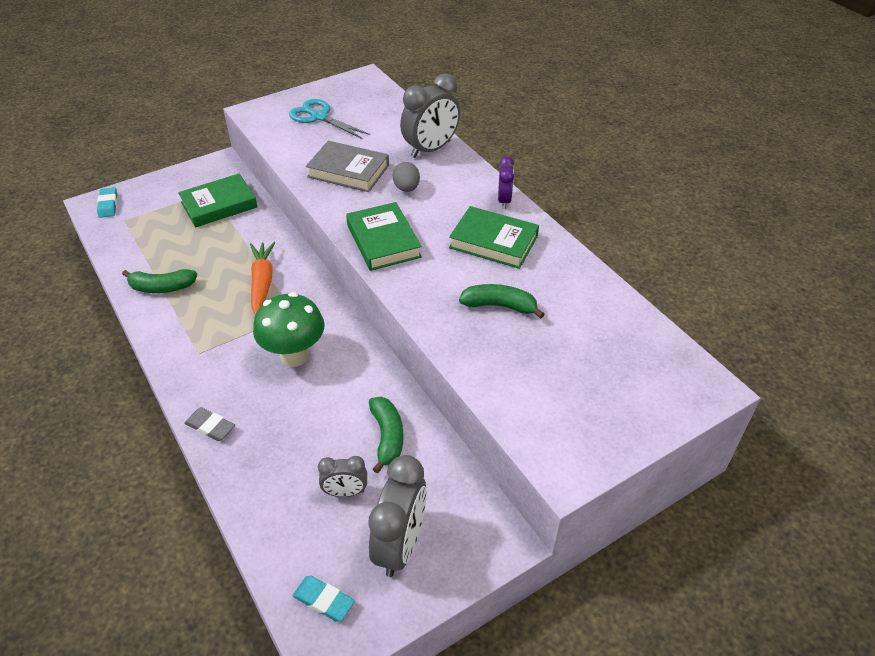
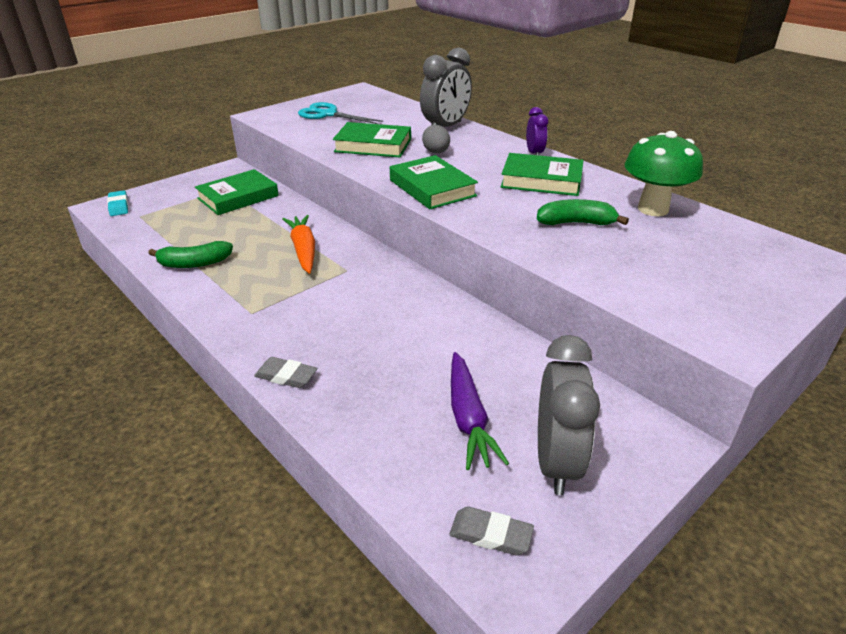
camera: 10 degrees left, 10 degrees down
green mushroom [253,292,325,367] -> green mushroom moved to [625,131,703,216]
turquoise eraser [292,576,355,622] -> grey eraser [449,506,534,555]
grey book [306,141,389,192] -> green book [333,122,411,157]
grey clock [318,456,367,497] -> purple carrot [451,352,509,470]
green banana [369,397,404,473] -> none

